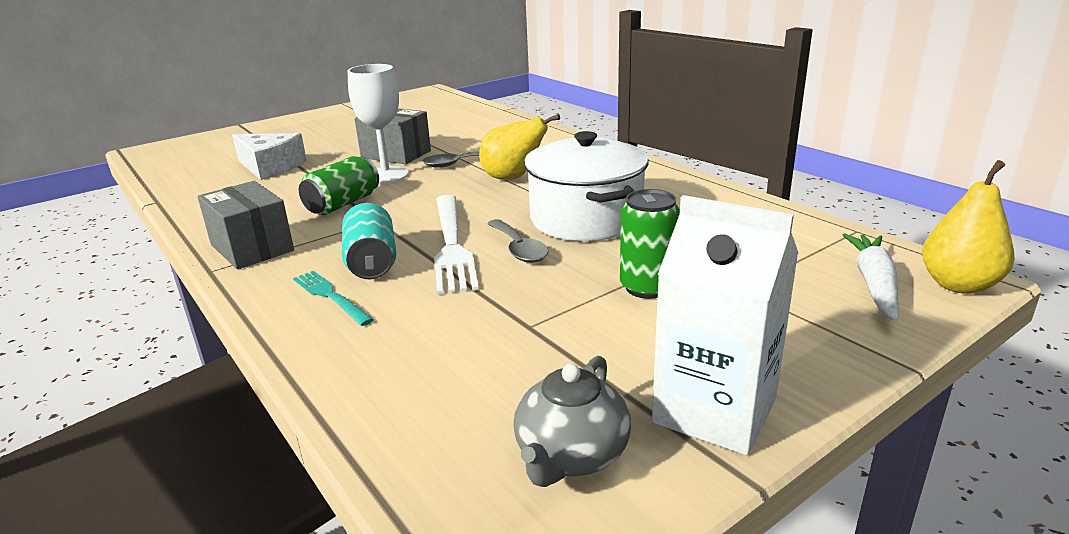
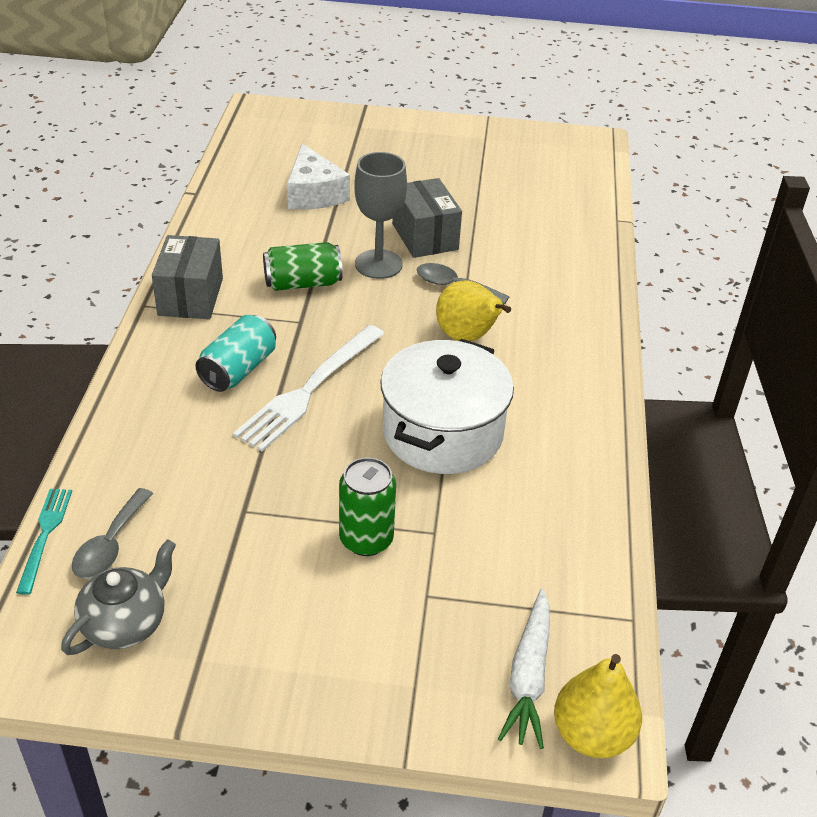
camera: 40 degrees right, 15 degrees up
turquoise fork [293,271,374,326] -> turquoise fork moved to [16,489,72,595]
white goblet [348,64,408,184] -> grey goblet [354,152,407,279]
grey spoon [487,219,549,263] -> grey spoon moved to [72,488,153,579]
grey teapot [513,356,631,487] -> grey teapot turned 150 degrees clockwise [61,539,176,655]
white carton [652,195,798,455] -> none
white carrot [843,233,899,322] -> white carrot turned 135 degrees clockwise [498,588,550,749]

